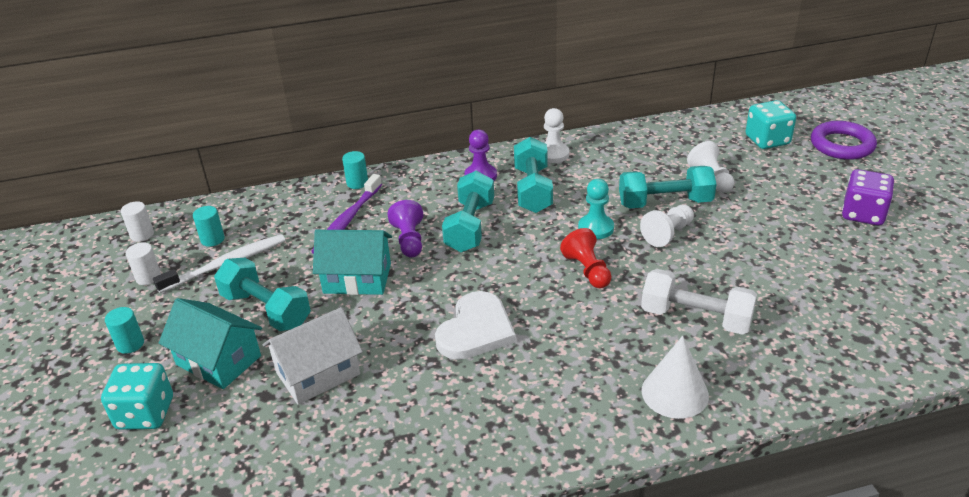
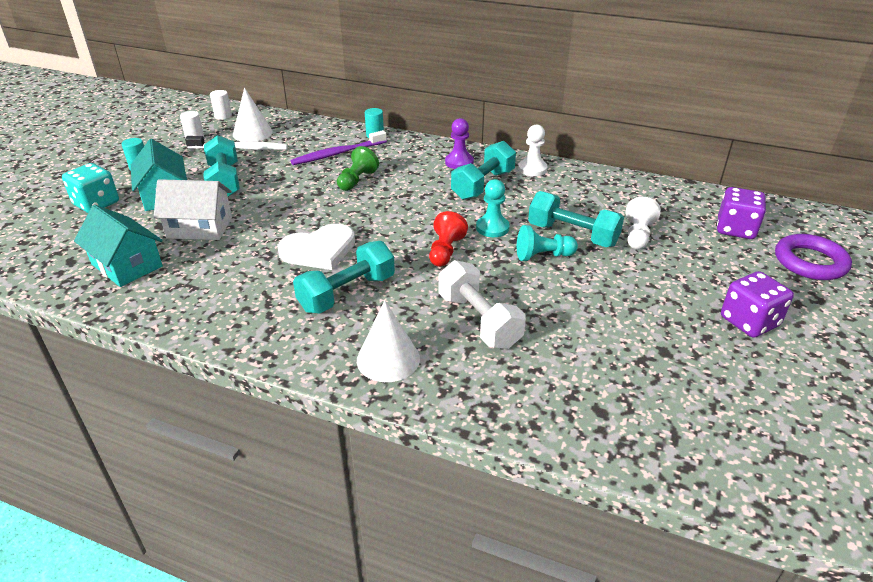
camera: 35 degrees right, 0 degrees up
turquoise cylinder [193,206,225,247] -> white cone [233,88,273,141]
turquoise house [313,230,392,295] -> turquoise house moved to [74,205,163,287]
purple pawn [387,200,423,257] -> green pawn [337,146,379,191]
turquoise dumbbell [442,171,494,252] -> turquoise dumbbell moved to [293,241,395,314]
white pawn [640,205,694,247] -> turquoise pawn [517,225,578,261]
turquoise dice [746,100,796,149] -> purple dice [717,187,766,239]

